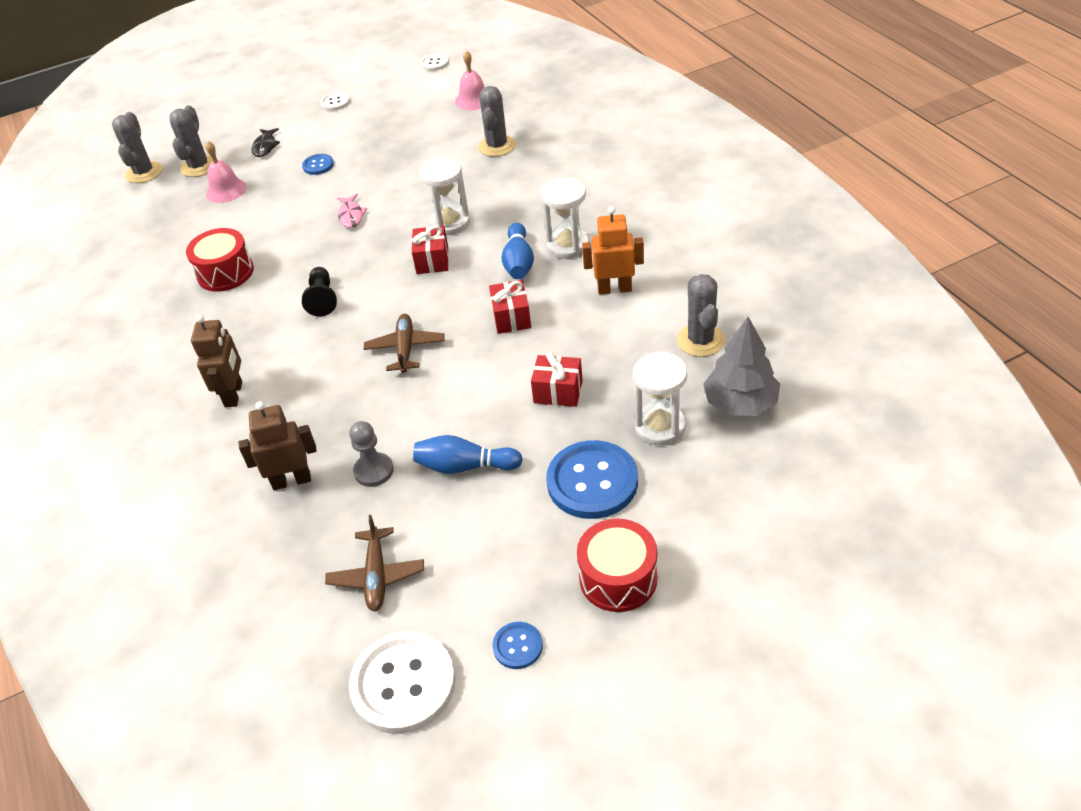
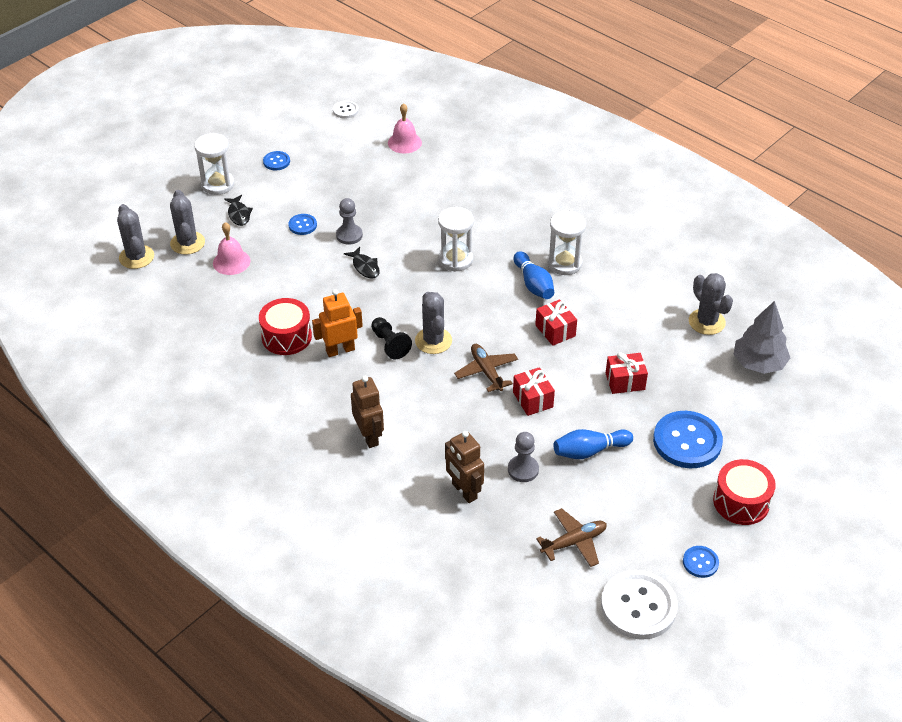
camera: 25 degrees left, 0 degrees up
brown robot [238,401,317,490] -> brown robot turned 90 degrees counterclockwise [445,431,484,503]
white button [320,92,350,111] -> blue button [263,151,290,170]
brown plane [325,515,424,612] -> brown plane turned 90 degrees counterclockwise [536,508,607,567]
pink fish [337,194,367,228] -> black fish [344,247,380,279]
red gift [412,226,449,274] -> red gift moved to [513,367,555,416]
grey cactus [478,86,516,157] -> grey cactus moved to [415,292,452,354]
orange robot [582,206,644,294] -> orange robot moved to [312,289,363,357]
white hourglass [633,352,687,445] -> white hourglass moved to [194,133,234,195]
none -> grey pawn [336,198,363,245]

